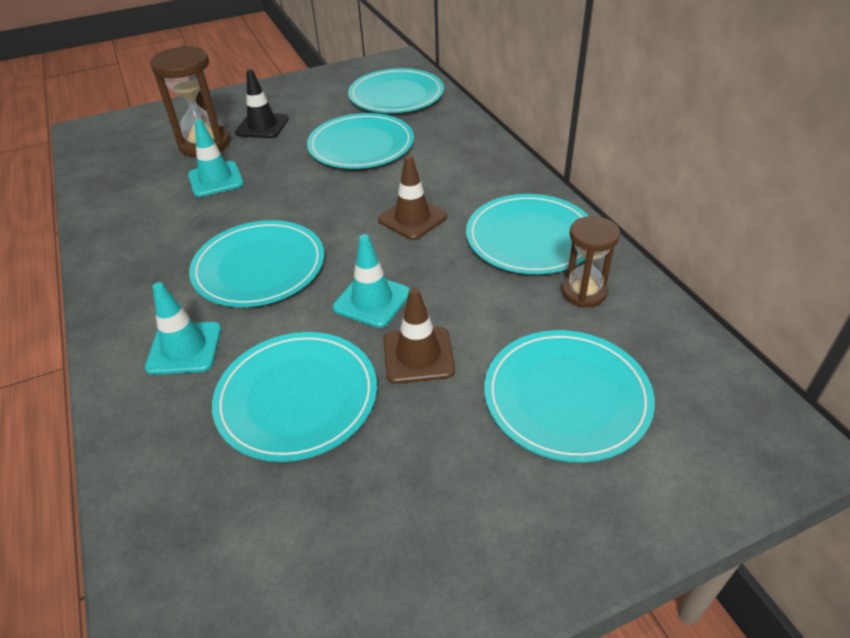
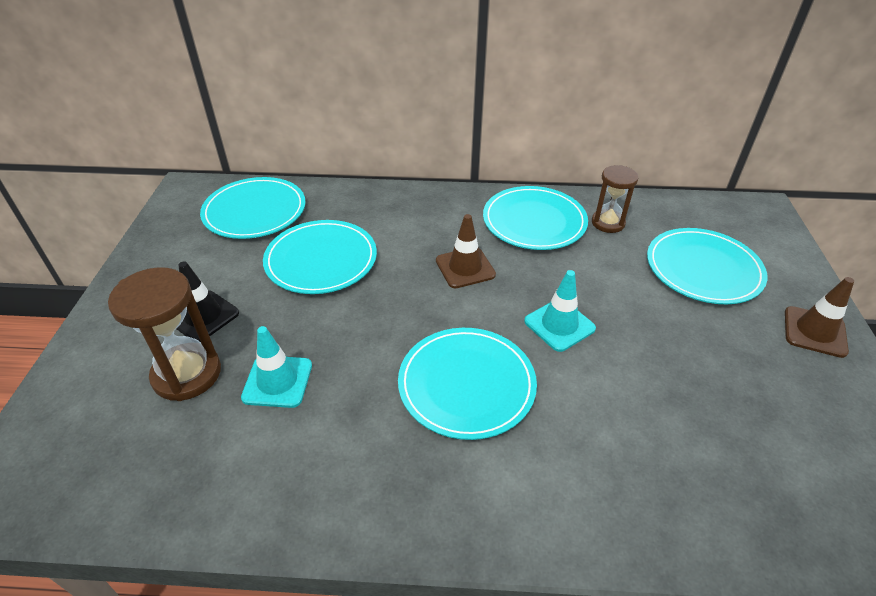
camera: 65 degrees left, 0 degrees up
turquoise traffic cone [145,282,221,375] -> none
turquoise plate [212,332,377,462] -> none
brown traffic cone [383,288,455,384] -> brown traffic cone moved to [785,277,854,358]

